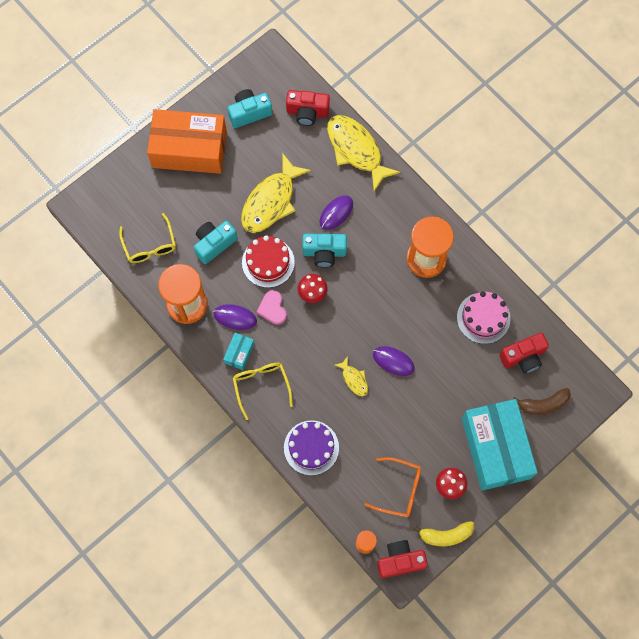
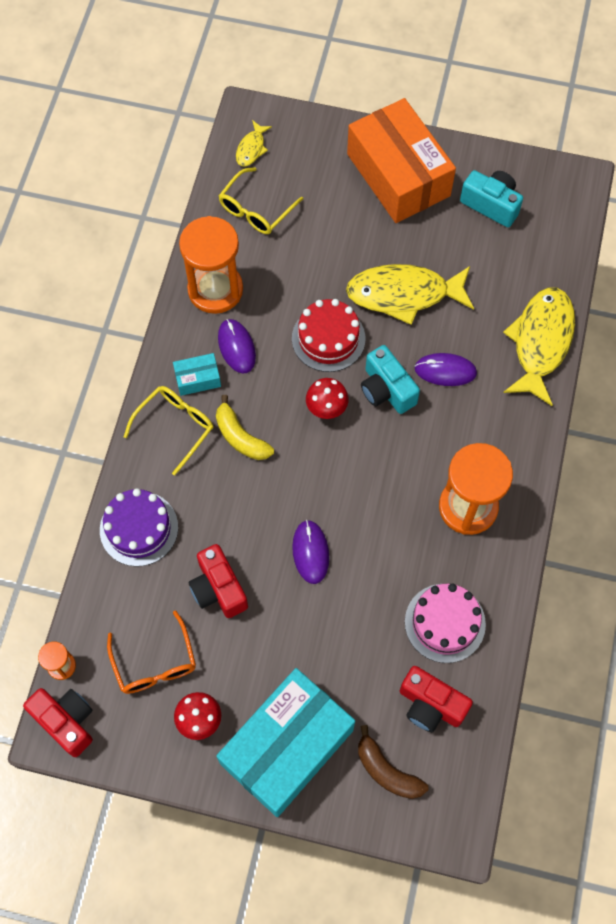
camera: 55 degrees right, 5 degrees down
turquoise camera [194,221,238,264] -> none
pink heart [256,290,287,325] -> none
red camera [286,90,330,126] -> red camera moved to [188,544,248,618]
yellow fish [335,356,368,396] -> yellow fish moved to [236,120,272,167]
yellow banana [413,521,474,546] -> yellow banana moved to [216,395,274,460]

